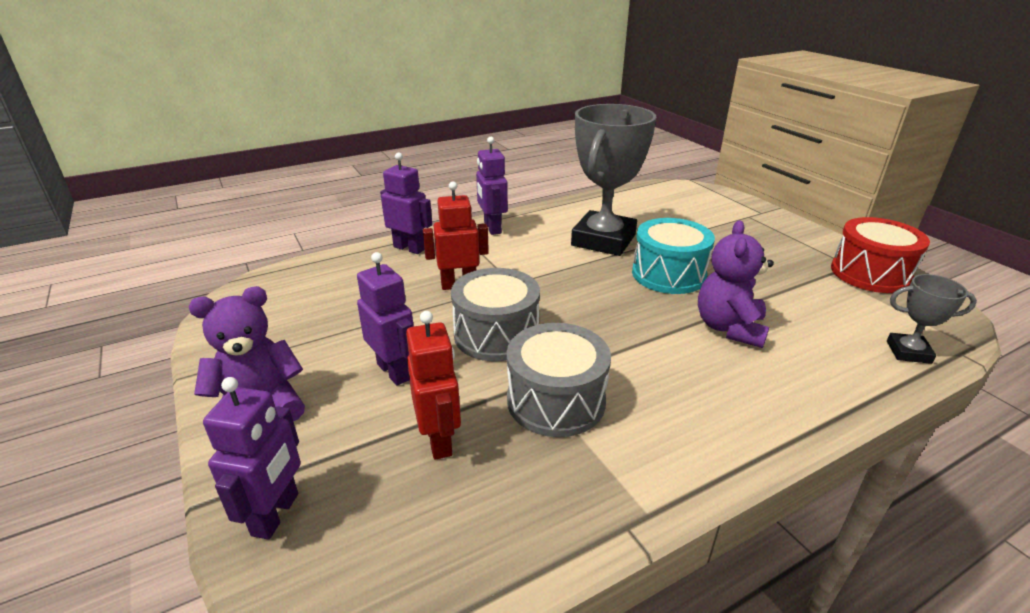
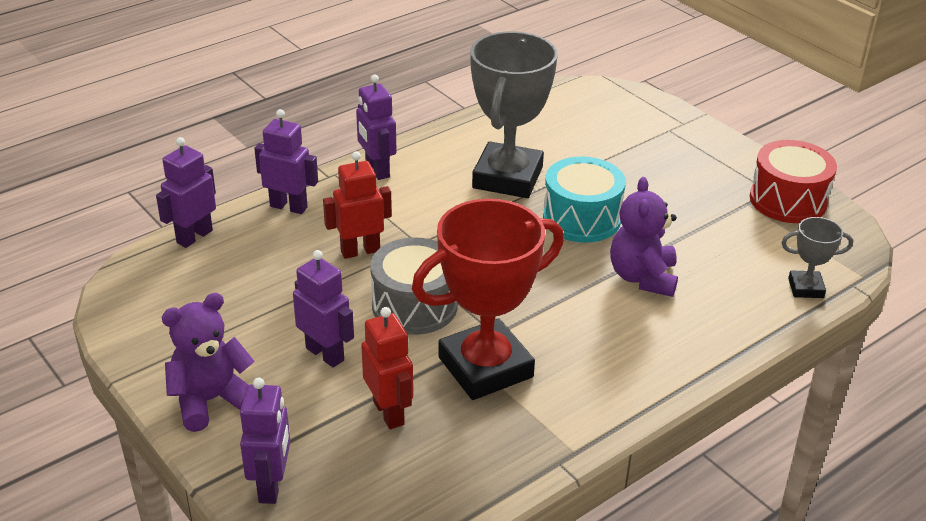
camera: 10 degrees left, 5 degrees up
grey drum [507,323,611,437] -> red trophy [412,199,564,400]
none -> purple robot [156,137,216,248]

